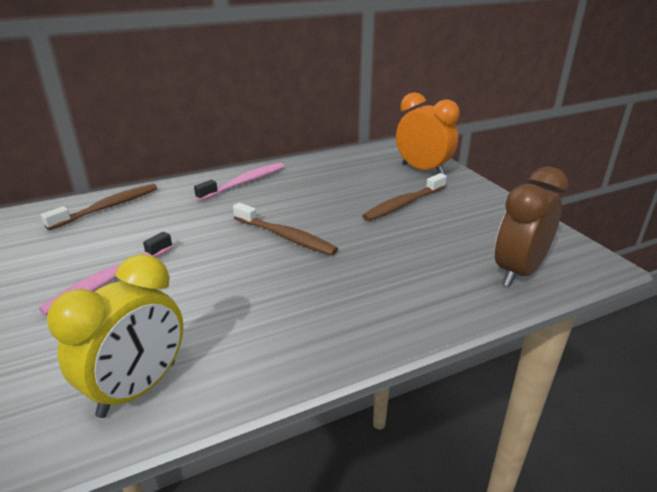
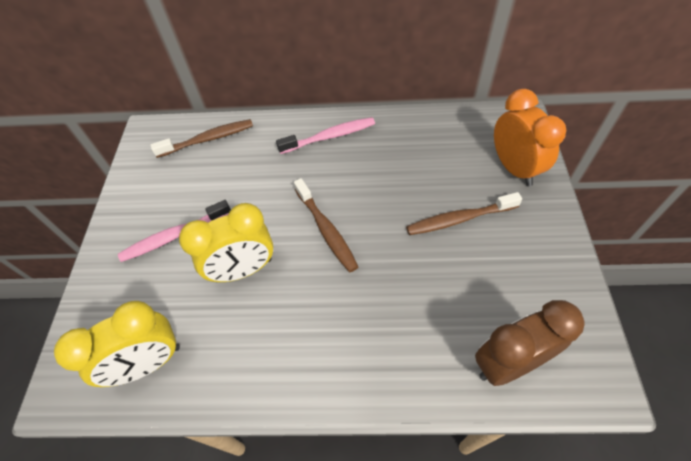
camera: 30 degrees right, 25 degrees up
none -> yellow clock [179,203,273,282]

